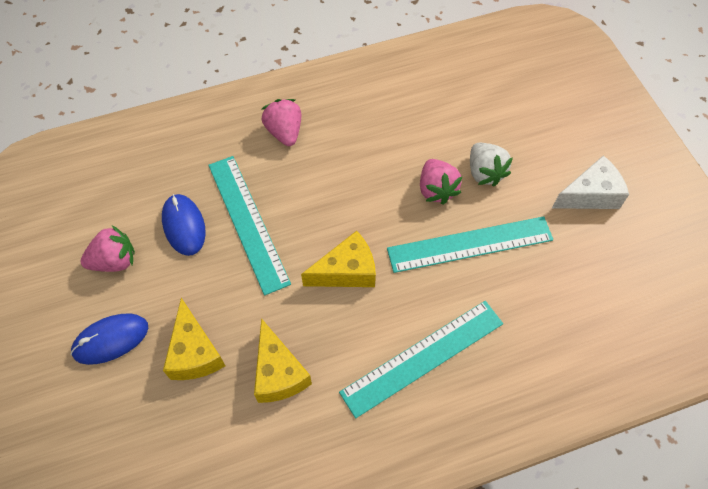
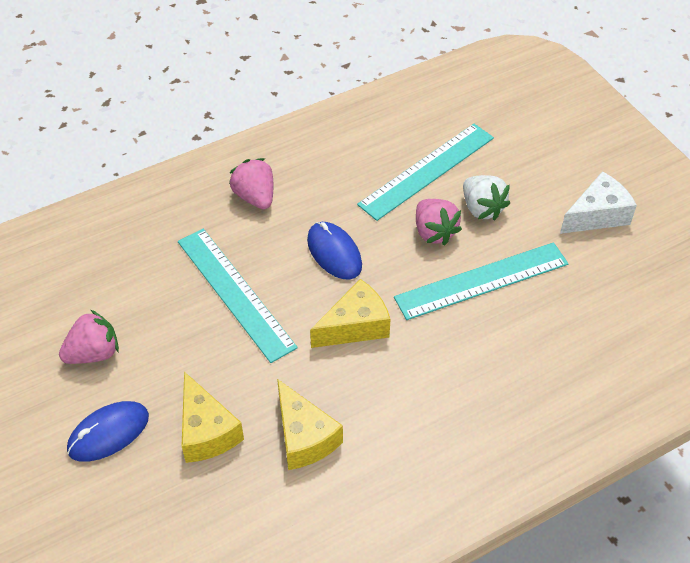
camera: 10 degrees left, 10 degrees down
blue mouse [162,194,206,256] -> blue mouse moved to [307,222,362,280]
turquoise ruler [339,301,503,418] -> turquoise ruler moved to [357,124,494,221]

